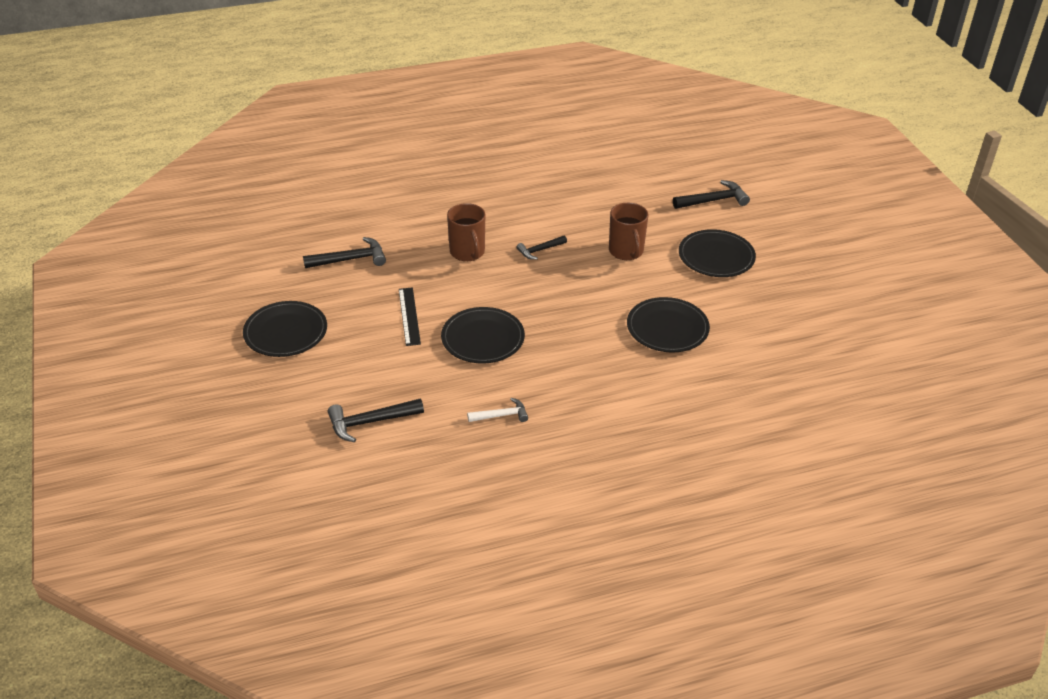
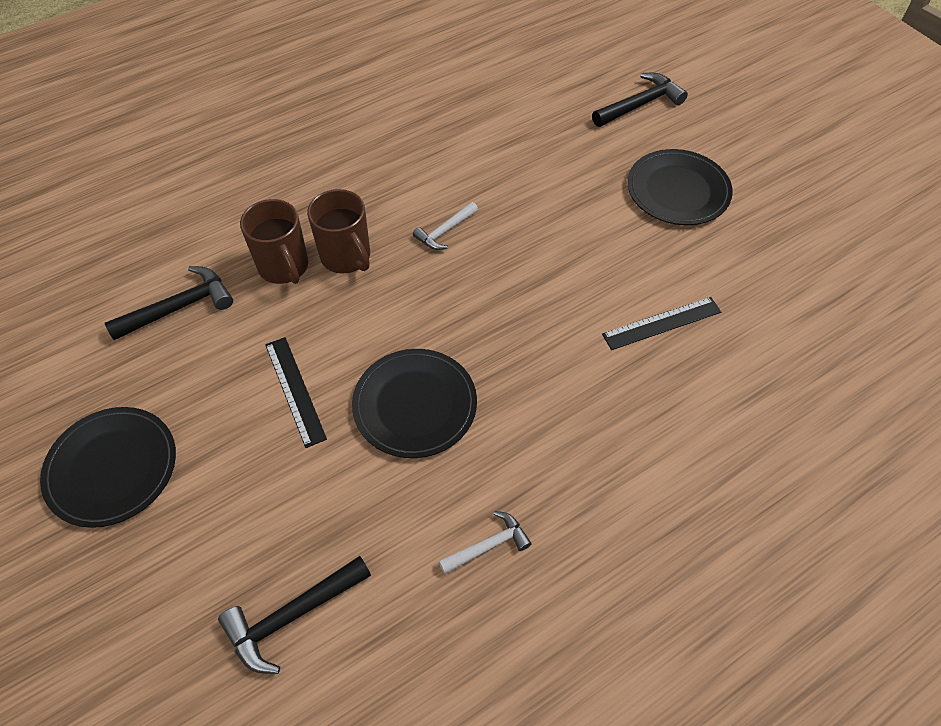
camera: 15 degrees left, 15 degrees up
black hammer [517,235,567,260] -> white hammer [413,202,478,250]
brown mug [609,203,648,260] -> brown mug moved to [240,199,308,284]
black plate [627,297,710,353] -> black ruler [602,297,721,350]

